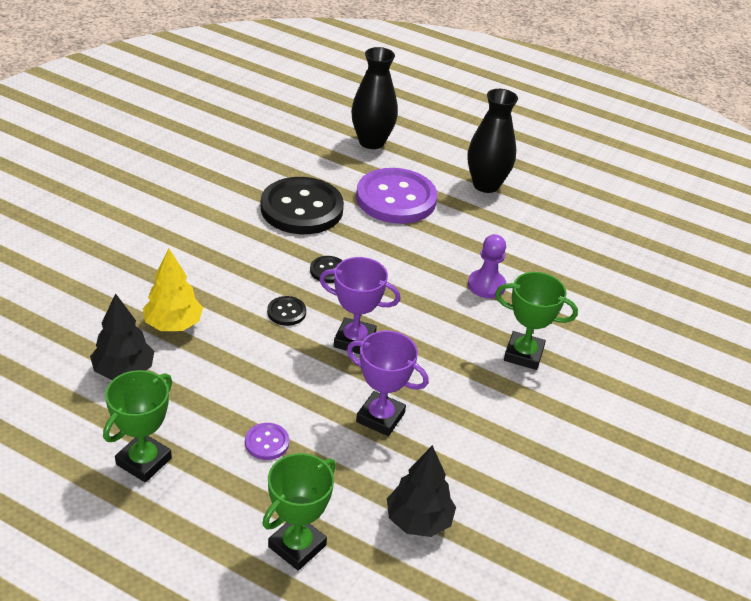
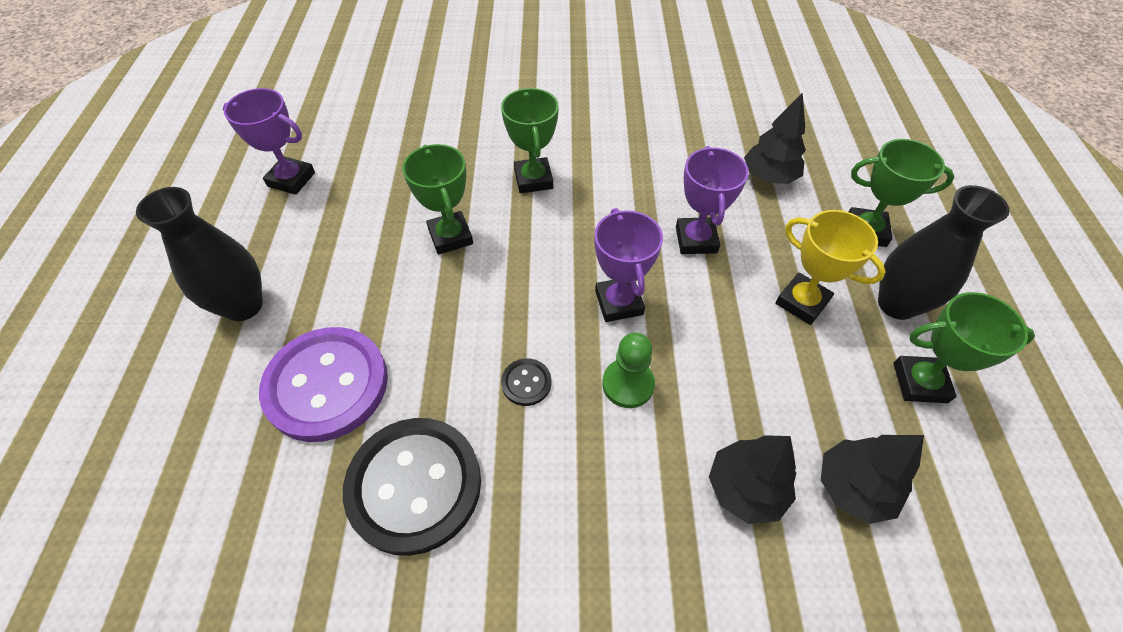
camera: 115 degrees left, 15 degrees up
yellow tree [143,249,203,331] -> black tree [709,435,796,524]
purple button [245,423,289,460] -> yellow trophy [775,210,886,325]
black button [267,296,306,326] -> green pawn [602,333,655,408]
black vase [351,47,398,149] -> black vase moved to [878,185,1010,320]
purple pawn [468,234,506,298] -> green trophy [402,144,473,255]
none -> purple trophy [223,88,315,195]

